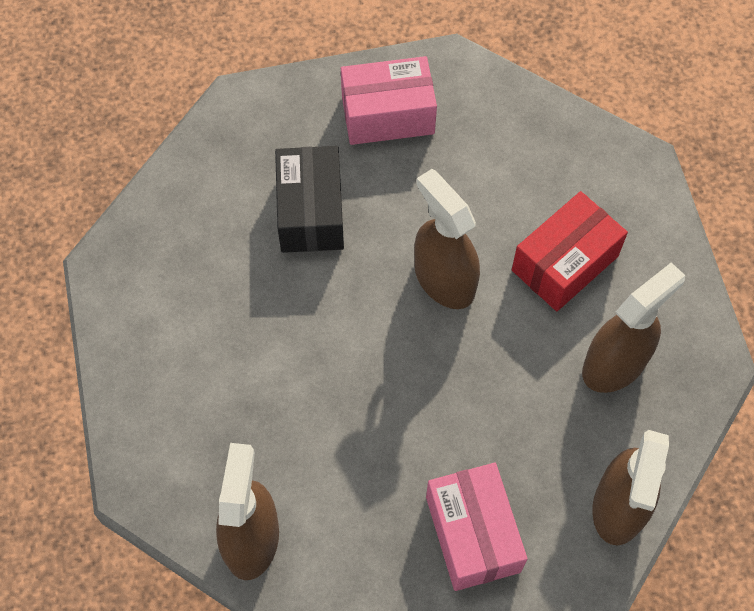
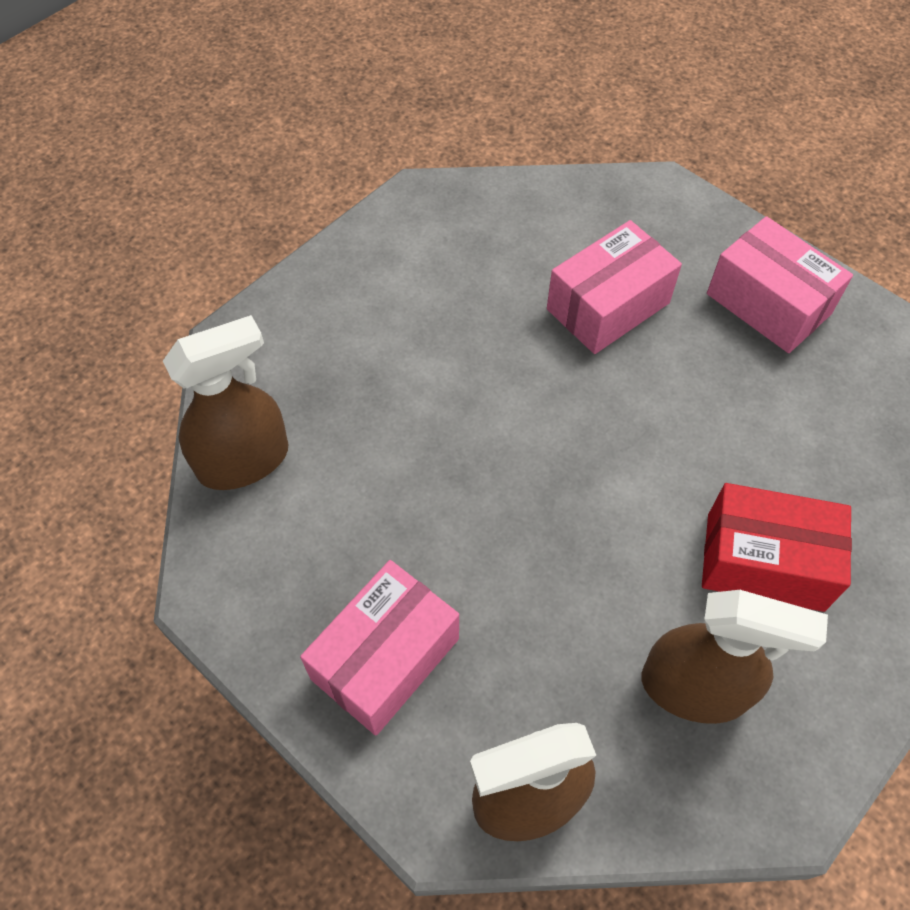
camera: 55 degrees right, 5 degrees down
black box [275,146,344,253] -> pink box [547,220,682,354]
brown spray bottle [414,169,480,309] -> none

